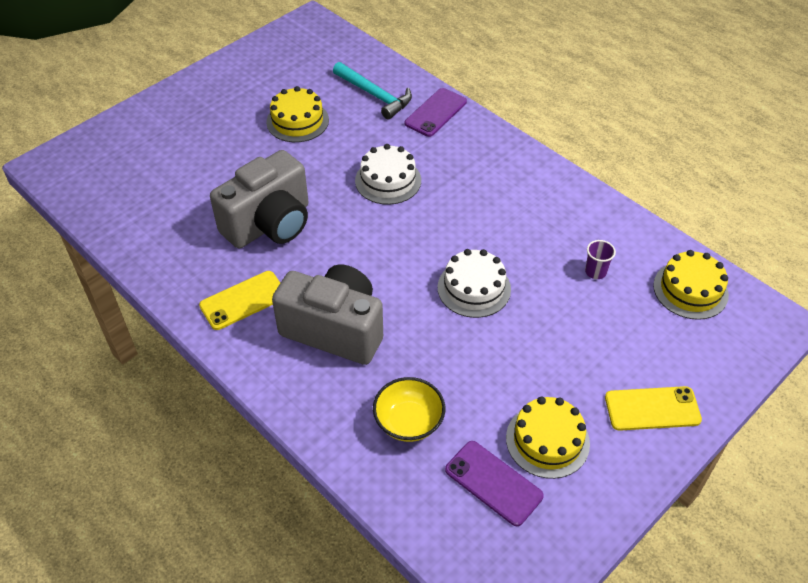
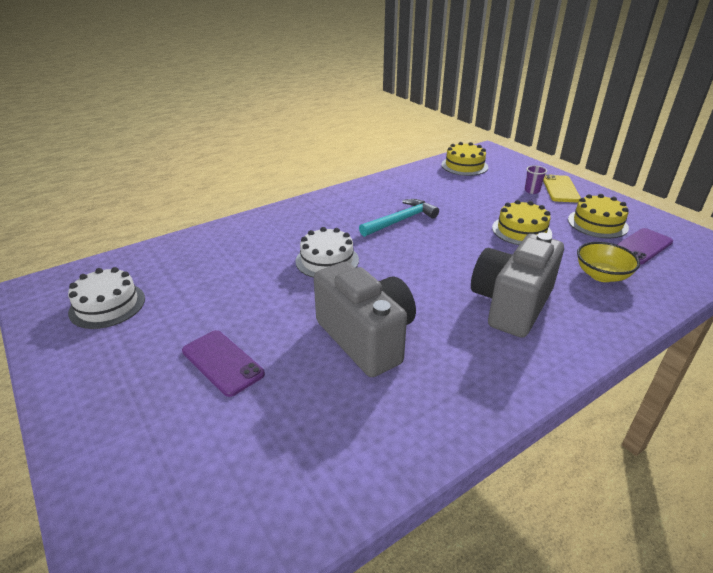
camera: 80 degrees left, 15 degrees down
yellow phone [199,271,280,330] -> none
yellow cake [266,86,329,142] -> yellow cake moved to [492,200,552,245]
turquoise hammer [333,62,412,120] -> turquoise hammer moved to [359,199,439,237]
purple phone [405,88,467,137] -> purple phone moved to [182,330,265,397]
white cake [438,249,511,318] -> white cake moved to [68,267,145,329]
purple cup [585,240,616,279] -> purple cup moved to [525,166,547,194]

